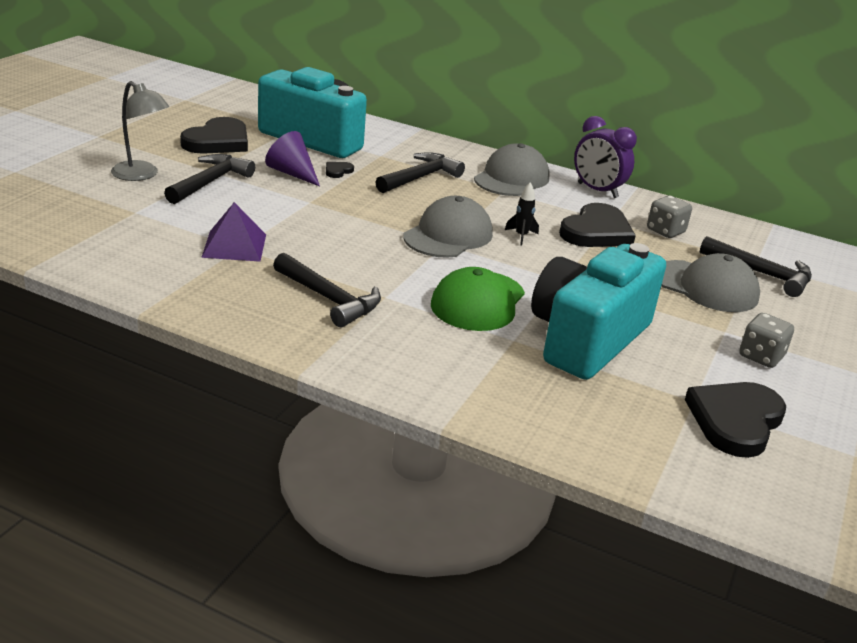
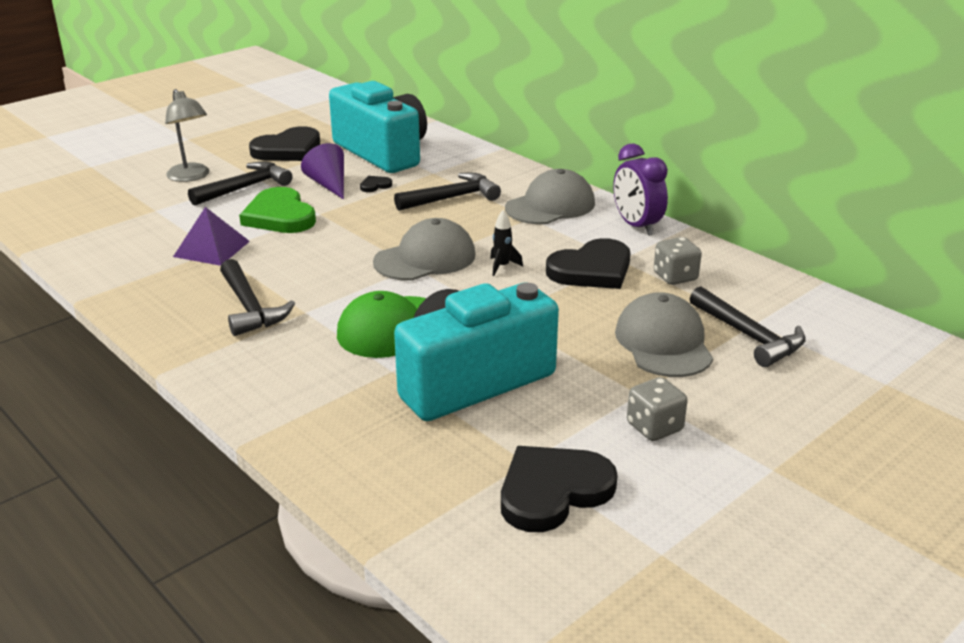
camera: 25 degrees right, 0 degrees up
grey cap [661,253,760,312] -> grey cap turned 150 degrees counterclockwise [615,292,713,377]
none -> green heart [239,187,316,233]

